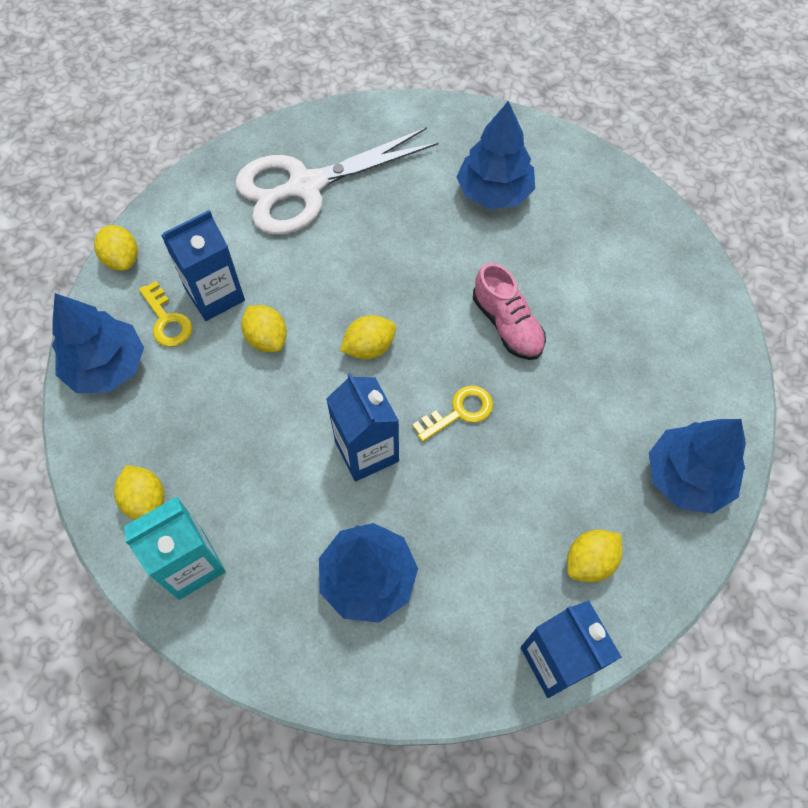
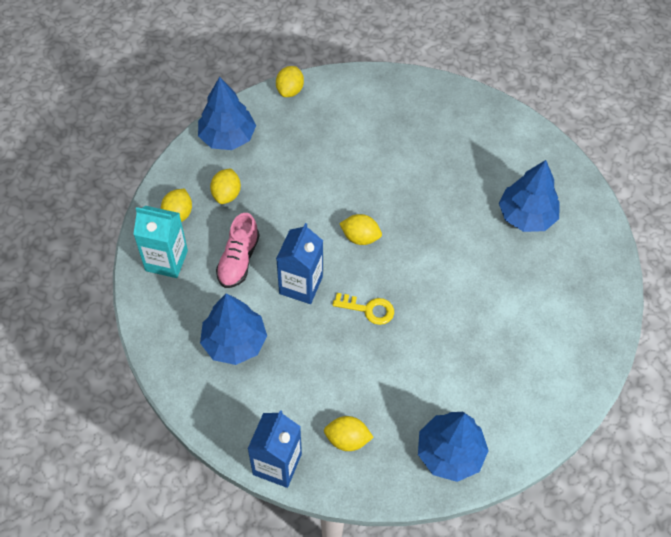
camera: 45 degrees right, 5 degrees down
yellow key [139,281,193,347] -> none
blue carton [161,210,245,321] -> none
white scissors [236,127,439,235] -> none
yellow lemon [241,305,287,352] -> yellow lemon moved to [210,168,241,204]
pink shoe [473,263,546,360] -> pink shoe moved to [216,213,260,288]

